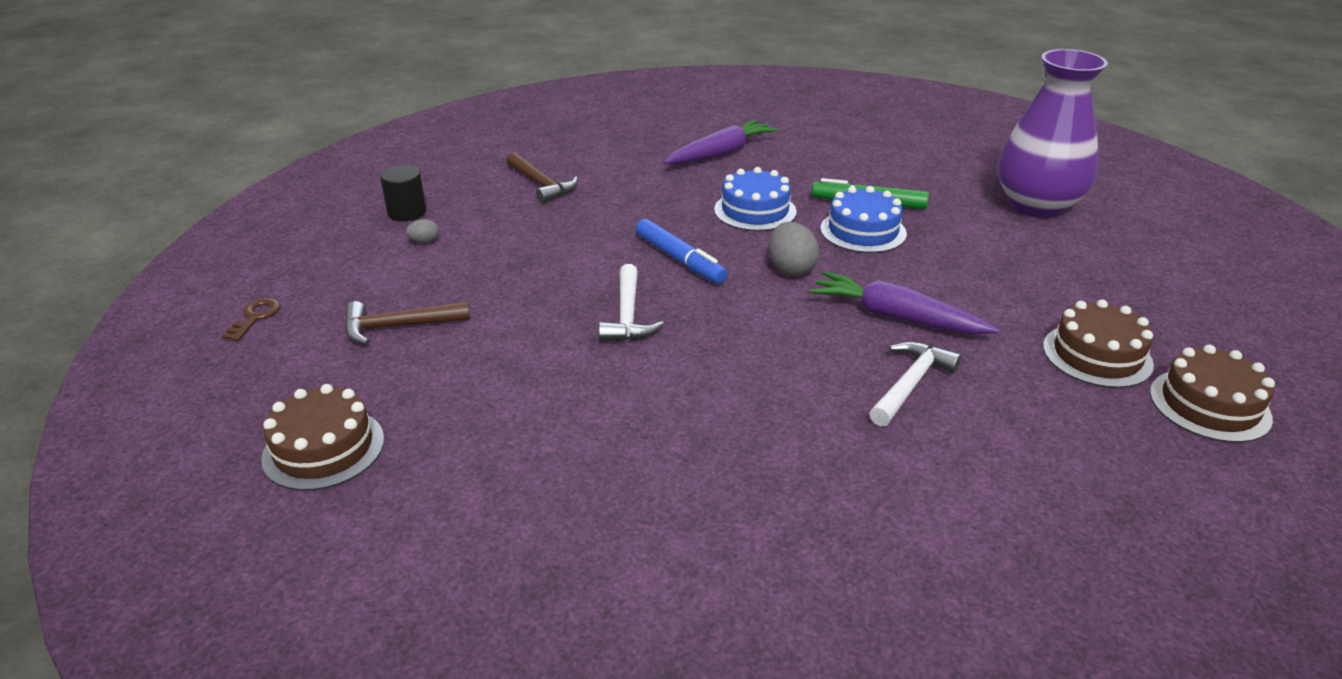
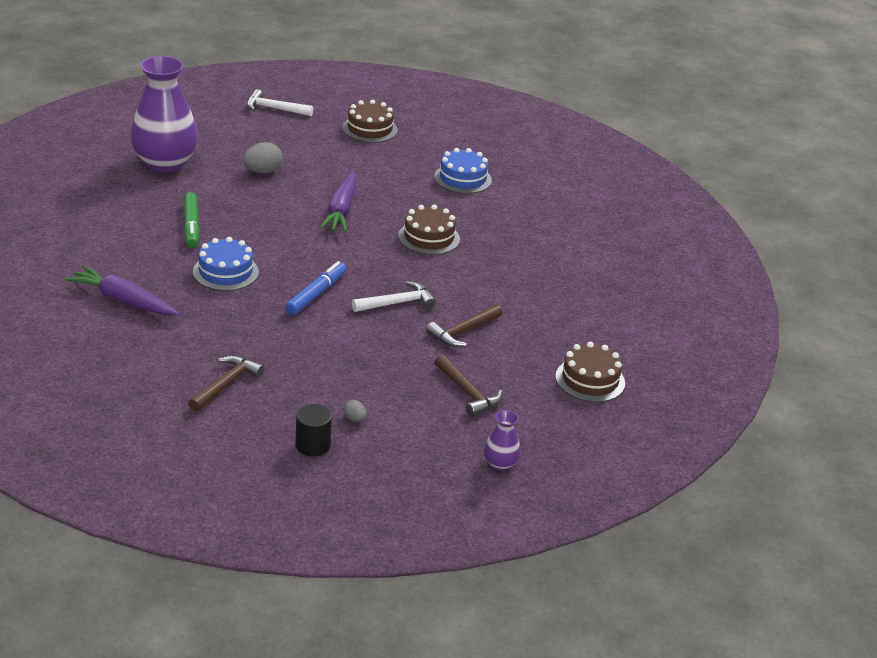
camera: 115 degrees left, 0 degrees up
brown key [221,298,280,341] -> purple vase [484,410,521,471]
grey egg [769,222,819,276] -> grey egg moved to [243,142,283,173]
blue cake [820,186,907,253] -> blue cake moved to [434,148,492,194]
white hammer [869,341,961,427] -> white hammer moved to [247,89,313,116]
brown cake [1043,299,1154,388] -> brown cake moved to [398,205,460,255]
none -> brown hammer [426,304,503,347]

